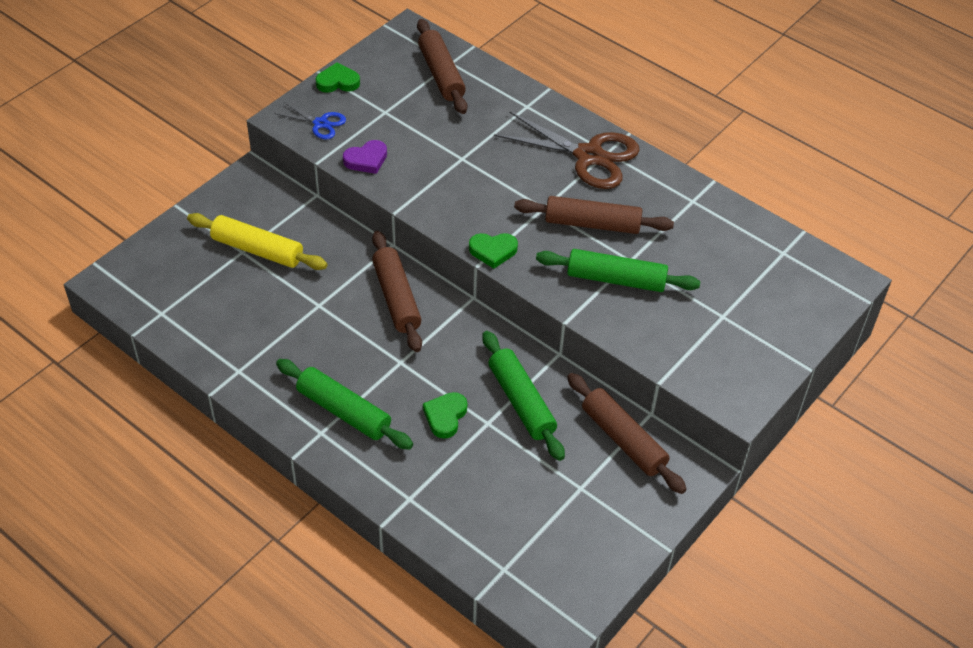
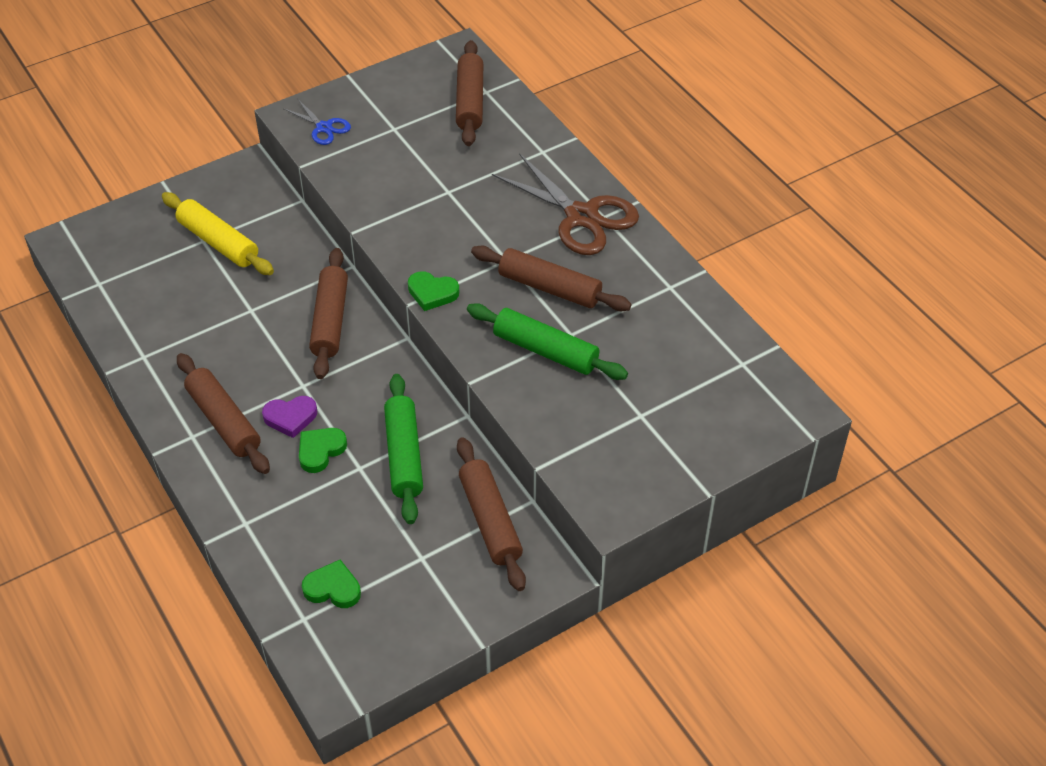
camera: 20 degrees right, 0 degrees up
green rolling pin [276,359,413,450] -> brown rolling pin [177,353,270,474]
green heart [316,63,360,93] -> green heart moved to [302,560,361,608]
purple heart [343,140,387,174] -> purple heart moved to [262,396,317,438]

